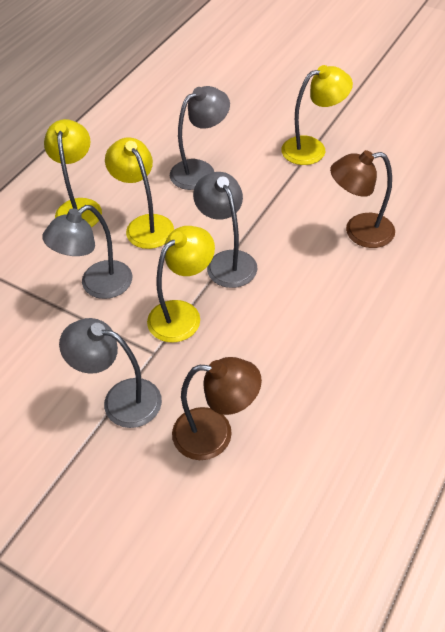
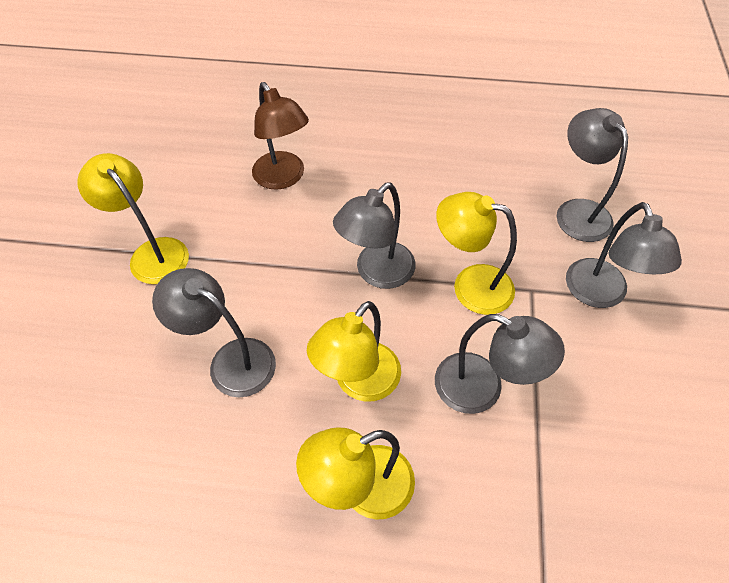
camera: 115 degrees left, 5 degrees up
brown lamp [172,357,262,460] -> grey lamp [557,108,628,242]

